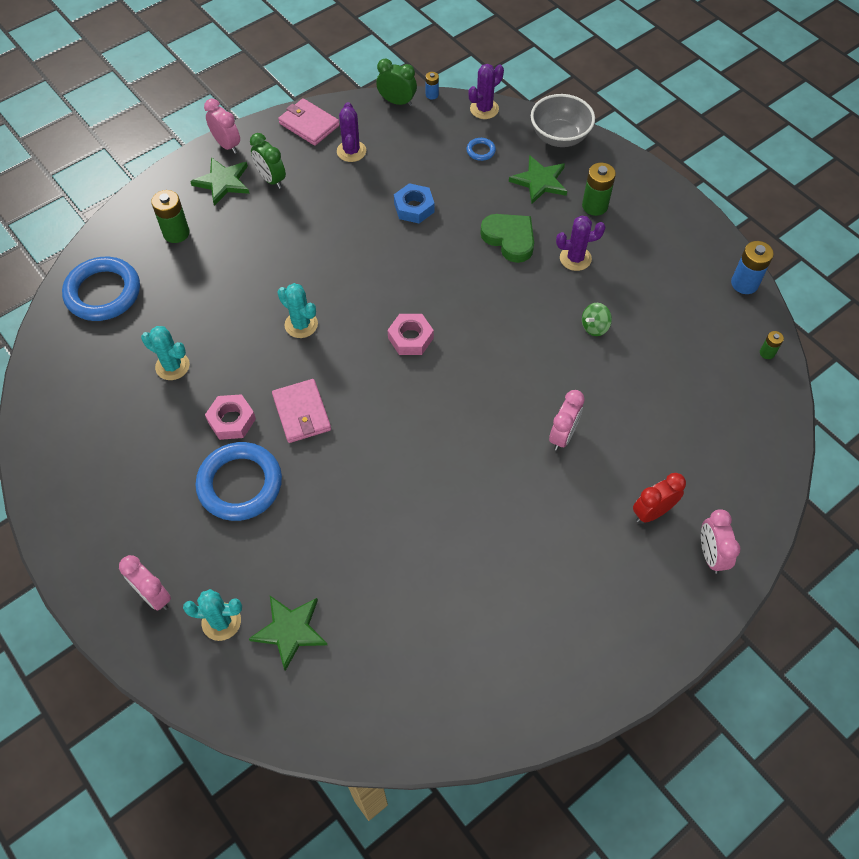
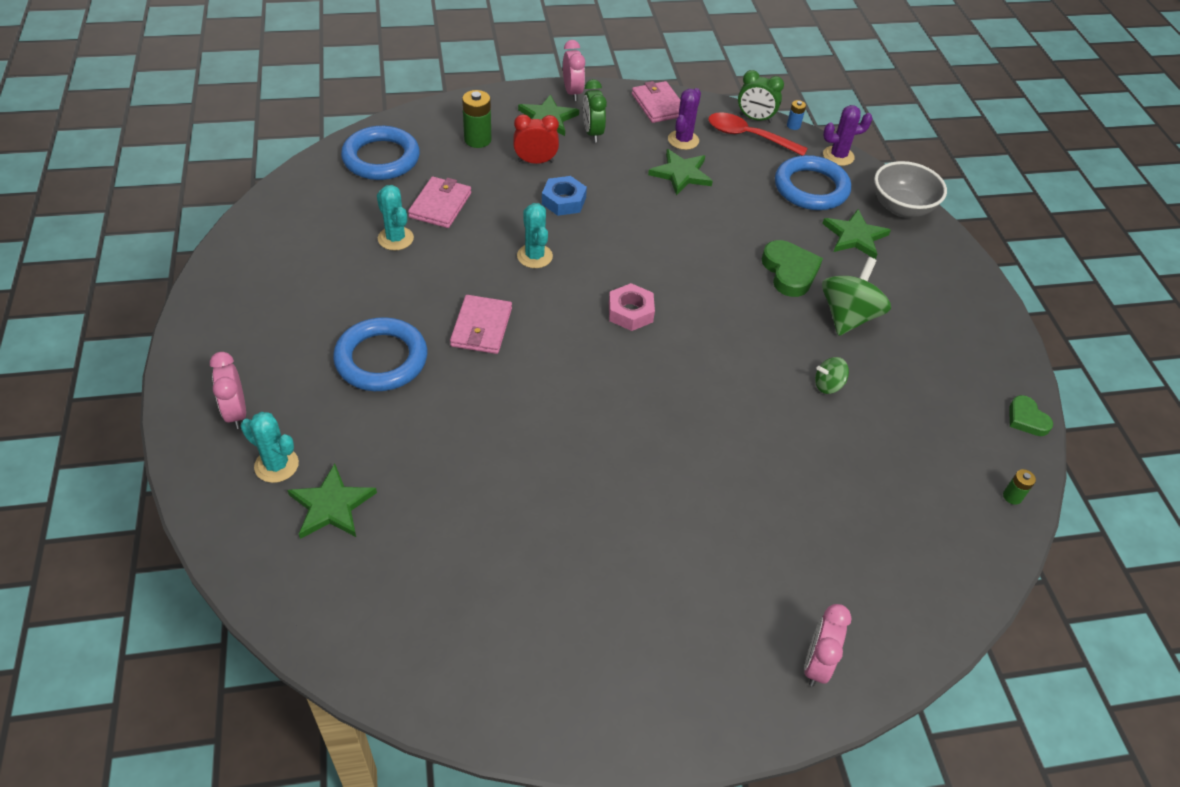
camera: 25 degrees right, 10 degrees down
pink nut [205,394,256,440] -> none
green clock [376,59,417,106] -> green clock turned 150 degrees clockwise [738,70,784,123]
blue nut [394,183,435,223] -> blue nut moved to [542,176,587,216]
blue ring [467,138,496,161] -> blue ring [775,155,851,210], size x2.38
pink clock [549,390,585,450] -> none
purple cactus [556,215,606,271] -> green spinning top [822,257,891,336]
green battery [582,163,616,216] -> none
red clock [633,473,686,523] -> red clock moved to [513,114,559,164]
blue battery [731,241,774,294] -> green heart [1009,395,1053,436]
none -> pink wallet [408,177,471,228]
none -> green star [648,149,713,195]
none -> red spoon [708,112,808,156]

